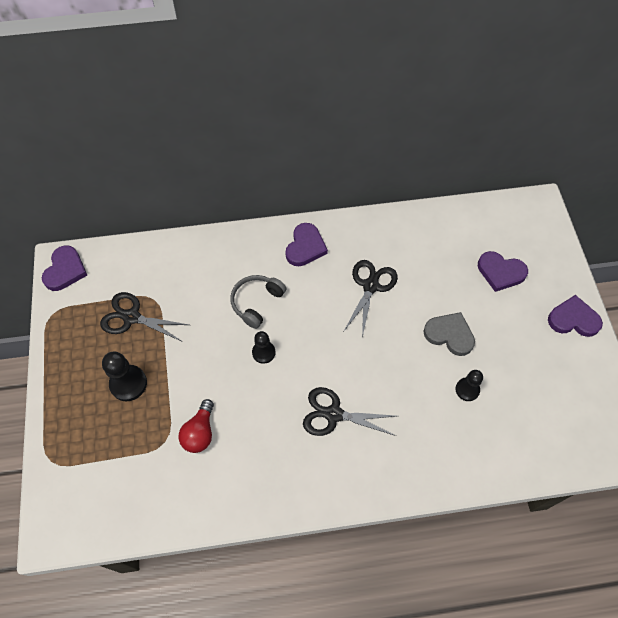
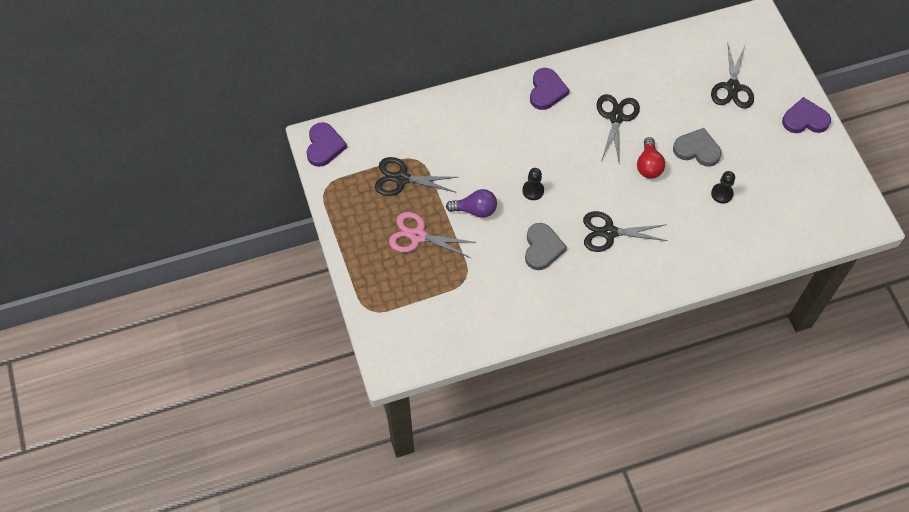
camera: 10 degrees left, 0 degrees up
black pawn [102,352,147,401] -> pink scissors [389,212,473,258]
red light bulb [179,399,214,453] -> red light bulb moved to [637,137,665,179]
grey headphones [230,275,287,329] -> none
purple heart [478,251,528,292] -> black scissors [711,44,754,109]
none -> purple light bulb [446,189,497,218]
none -> grey heart [525,223,567,270]

